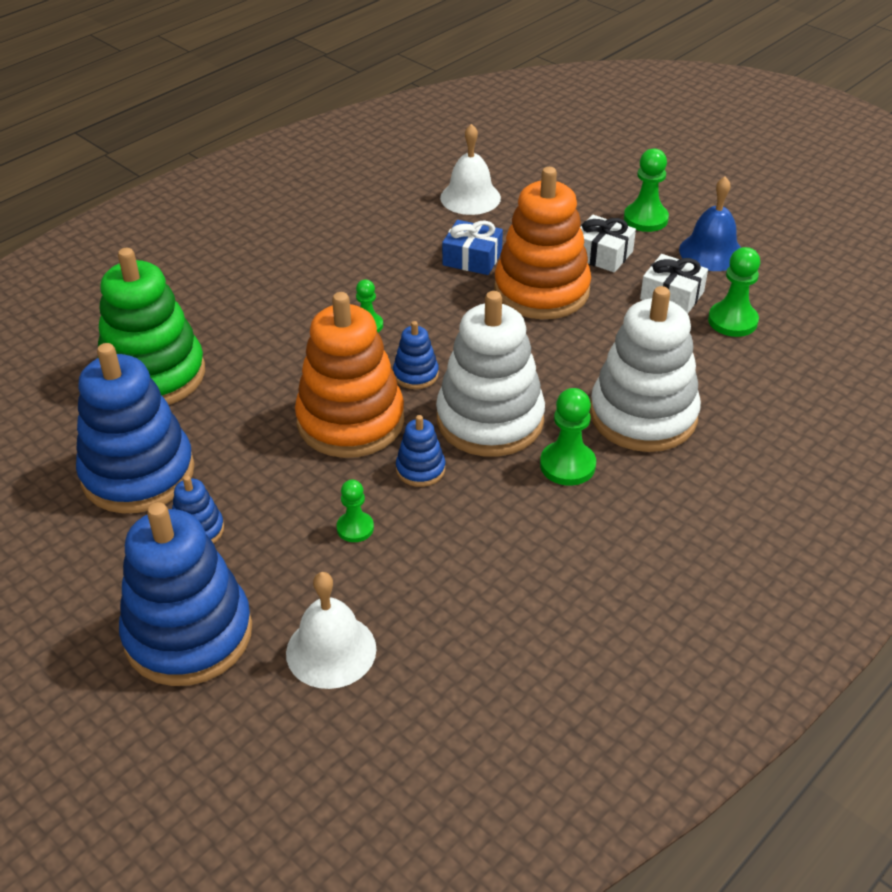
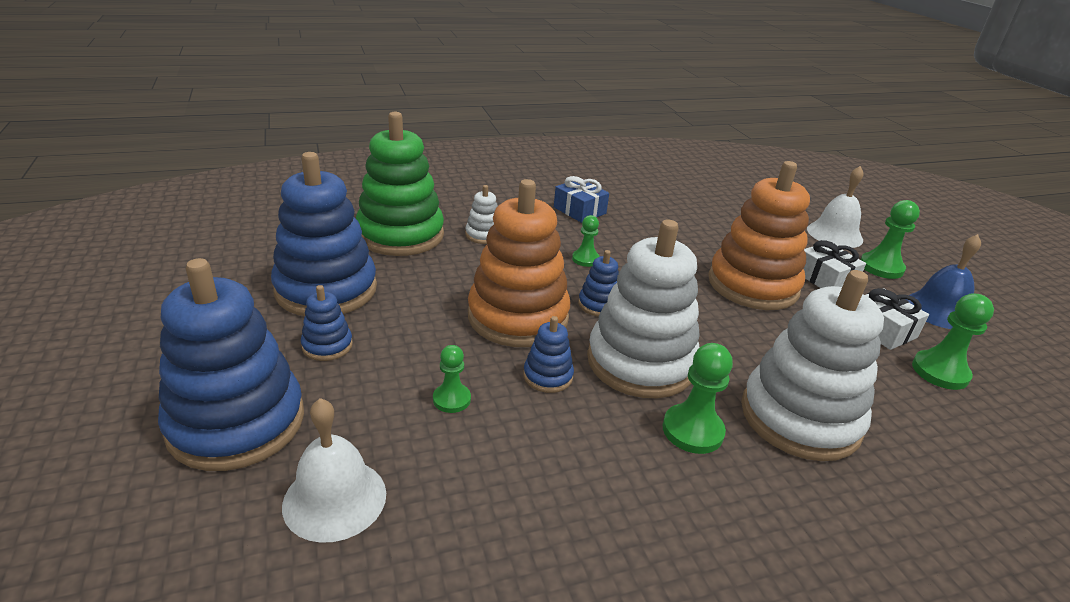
camera: 25 degrees right, 10 degrees down
white bell [440,124,501,215] -> white bell moved to [807,166,863,248]
blue gift [442,220,503,275] -> blue gift moved to [554,176,609,223]
none -> white stacking toy [465,185,498,244]

